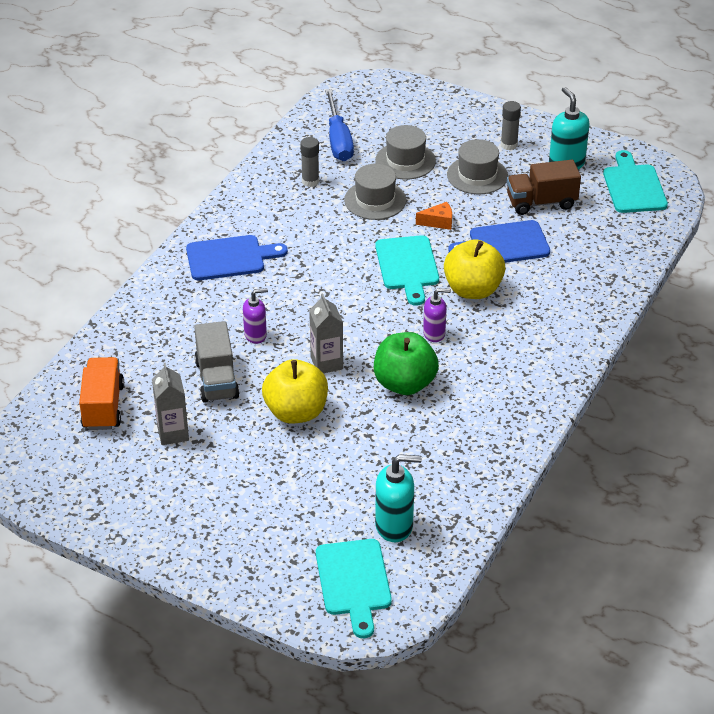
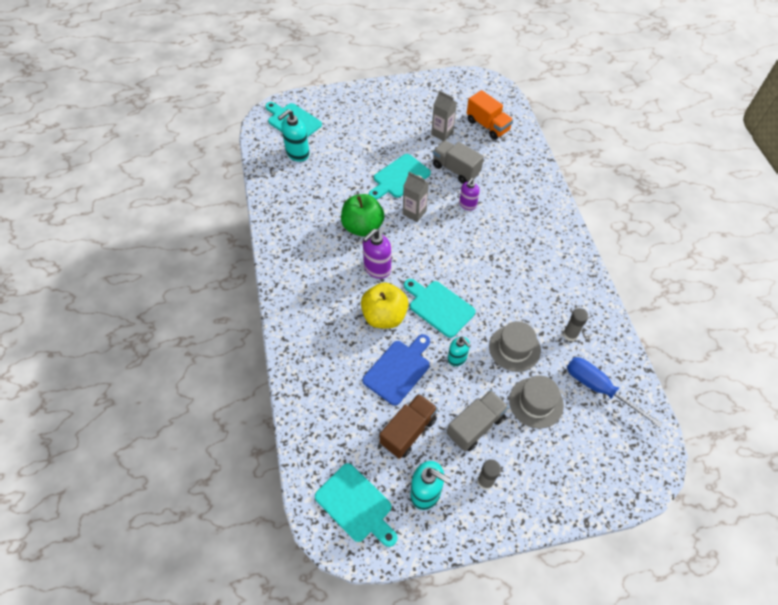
camera: 140 degrees right, 15 degrees up
blue cutting board [186,235,288,280] -> none
yellow apple [262,359,328,424] -> turquoise cutting board [369,154,431,200]
orange cheese [416,202,452,230] -> turquoise soap dispenser [448,337,470,366]
purple soap dispenser [423,288,451,342] -> purple soap dispenser [363,229,391,279], size x1.53
grey hat [447,139,508,194] -> grey truck [447,390,509,451]

